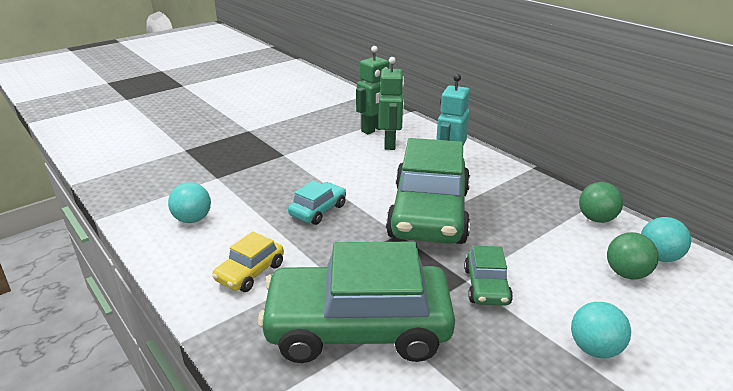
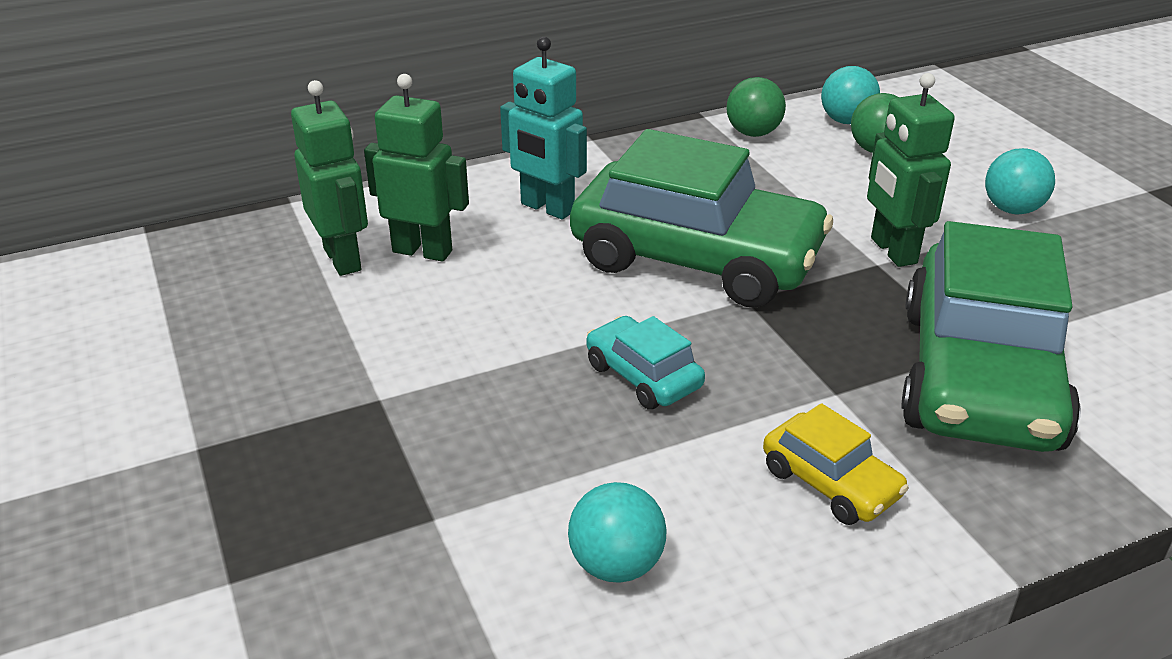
camera: 75 degrees left, 5 degrees up
green car [464,246,513,306] -> green robot [867,73,955,267]

